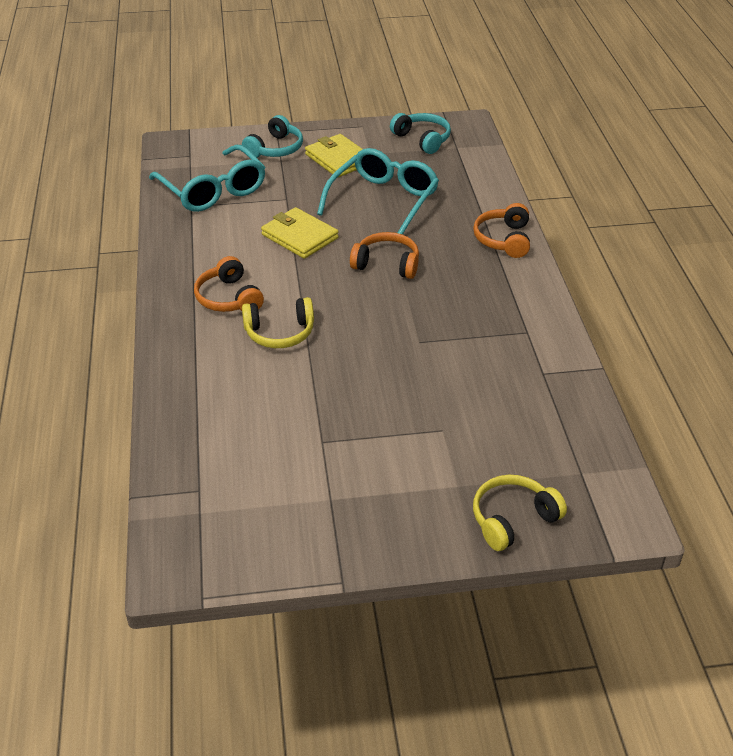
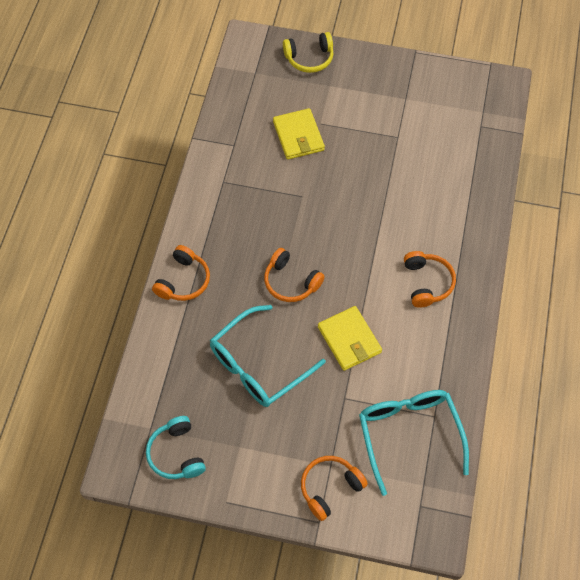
camera: 160 degrees left, 20 degrees up
turquoise headphones [242,115,303,158] -> orange headphones [301,456,368,521]
yellow headphones [242,297,314,348] -> none
yellow wallet [305,134,362,178] -> yellow wallet moved to [273,108,325,160]

